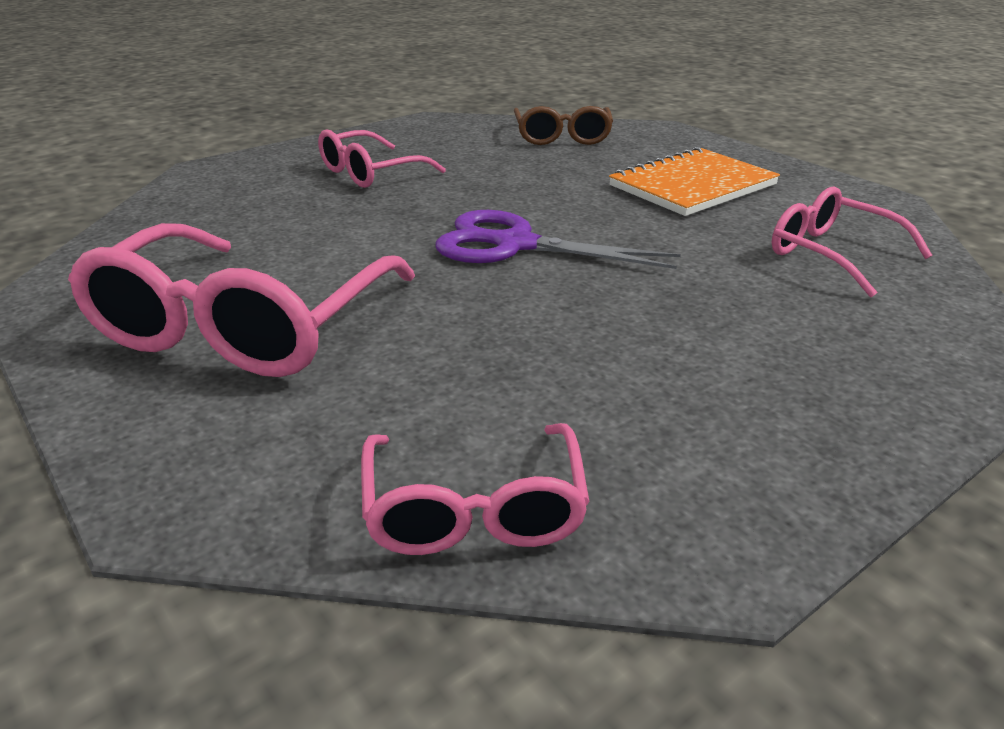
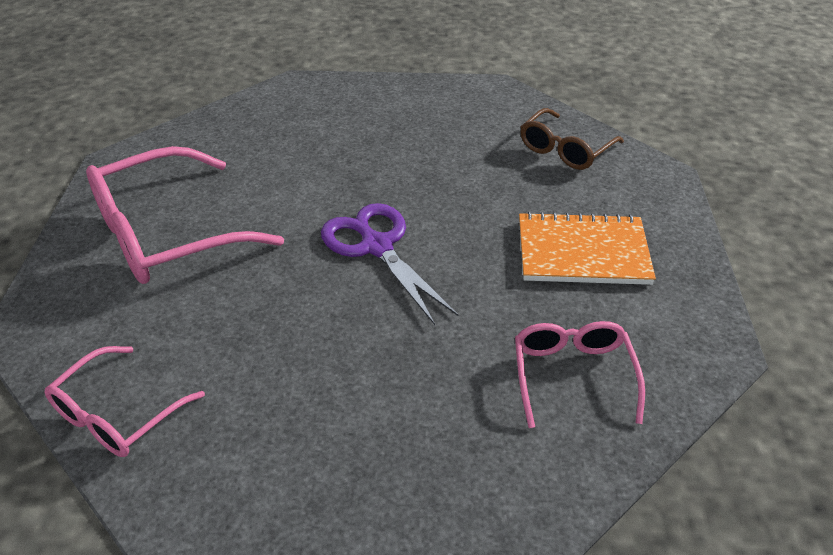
camera: 40 degrees right, 10 degrees up
pink glasses [318,129,446,188] -> none

